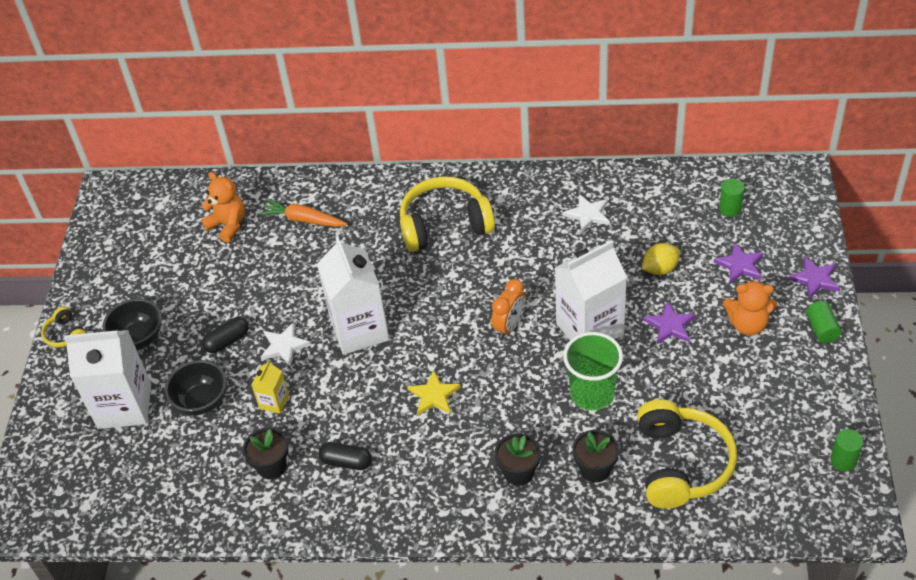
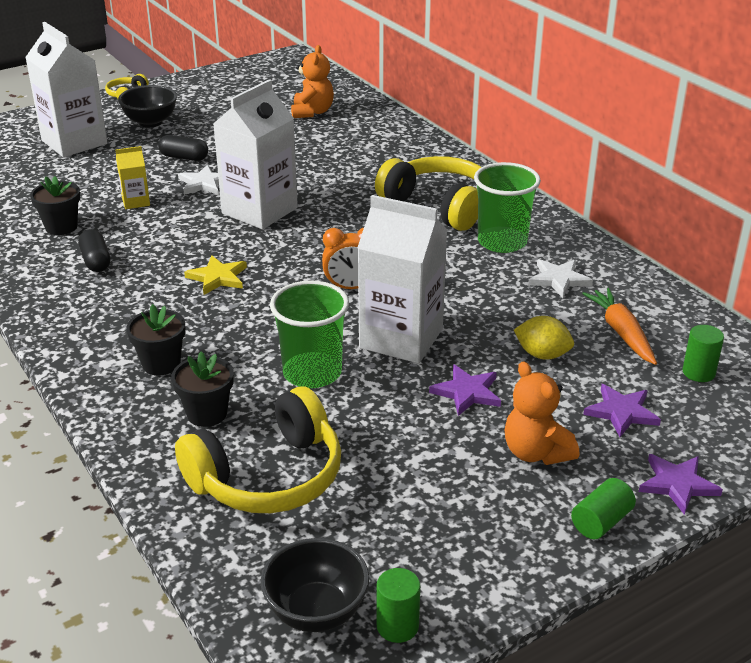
camera: 50 degrees right, 15 degrees down
black bowl [165,360,227,415] -> black bowl moved to [261,538,369,632]
orange carrot [259,199,347,227] -> orange carrot moved to [582,288,657,365]
none -> green cup [474,162,541,253]

